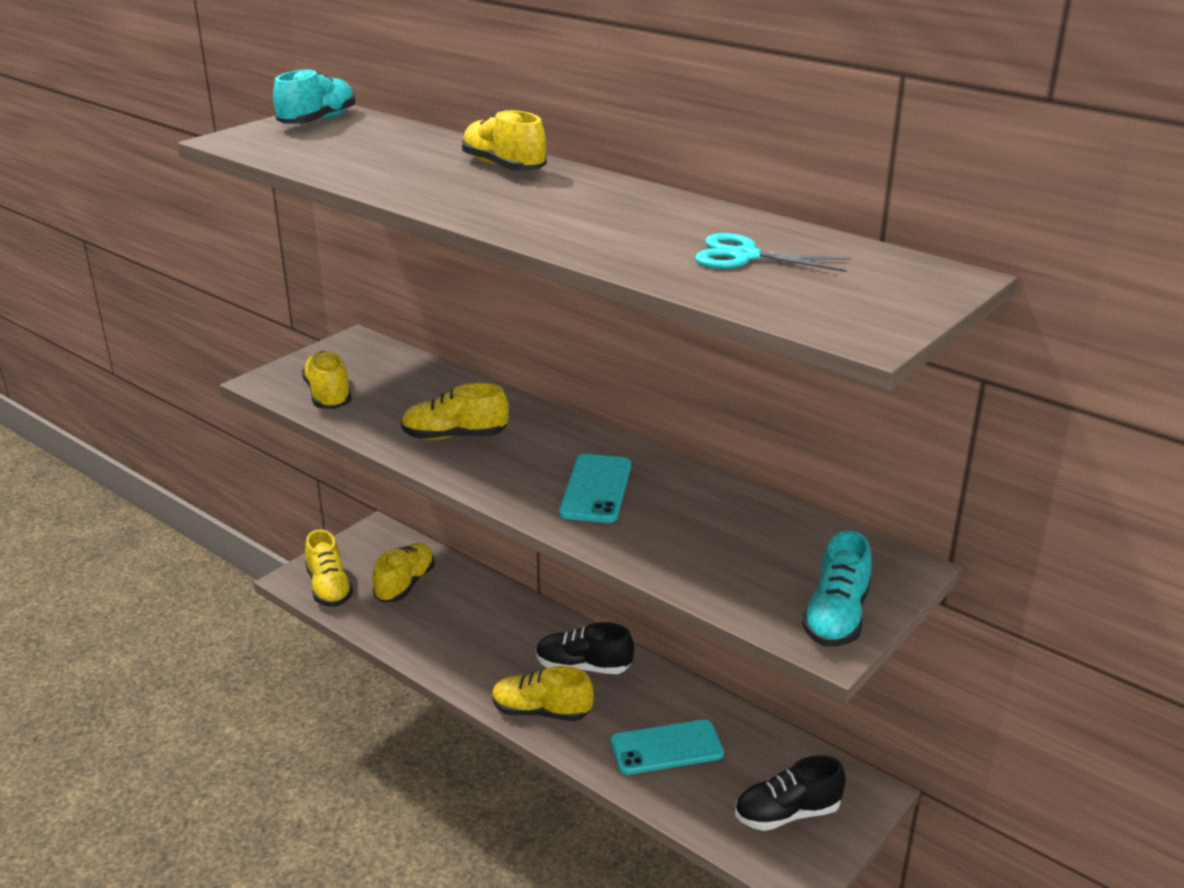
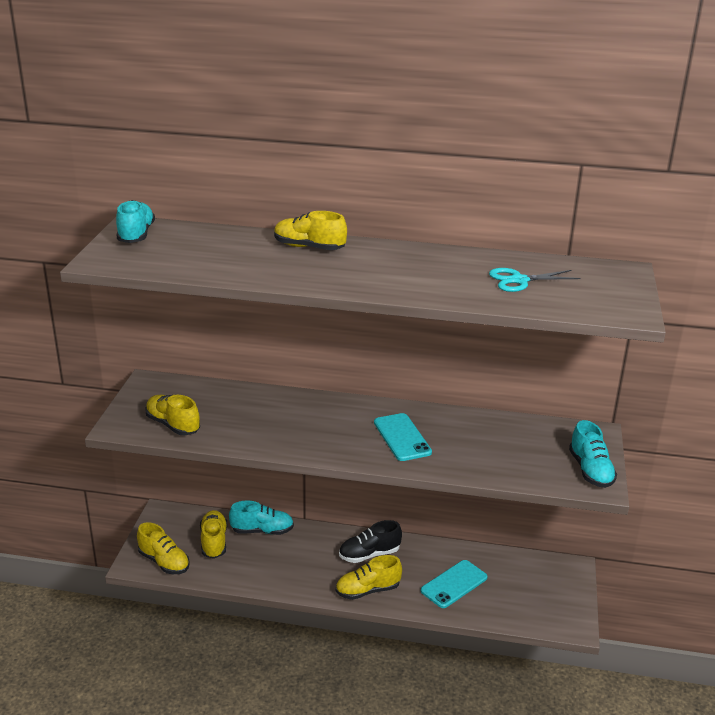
camera: 30 degrees left, 0 degrees up
yellow shoe [401,383,509,440] -> none
black shoe [735,755,846,831] -> none
none -> turquoise shoe [229,501,294,535]

